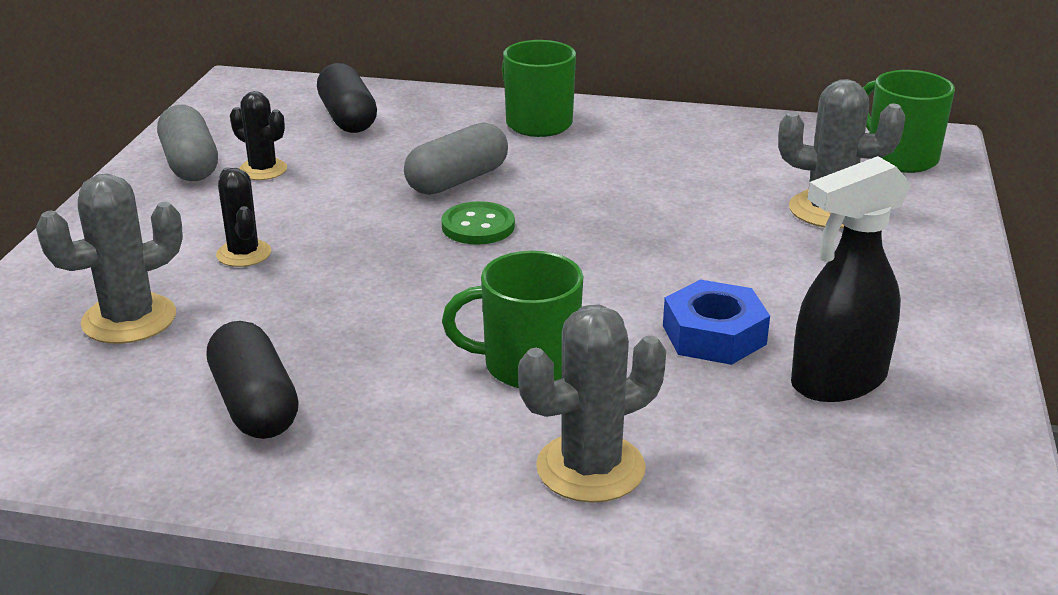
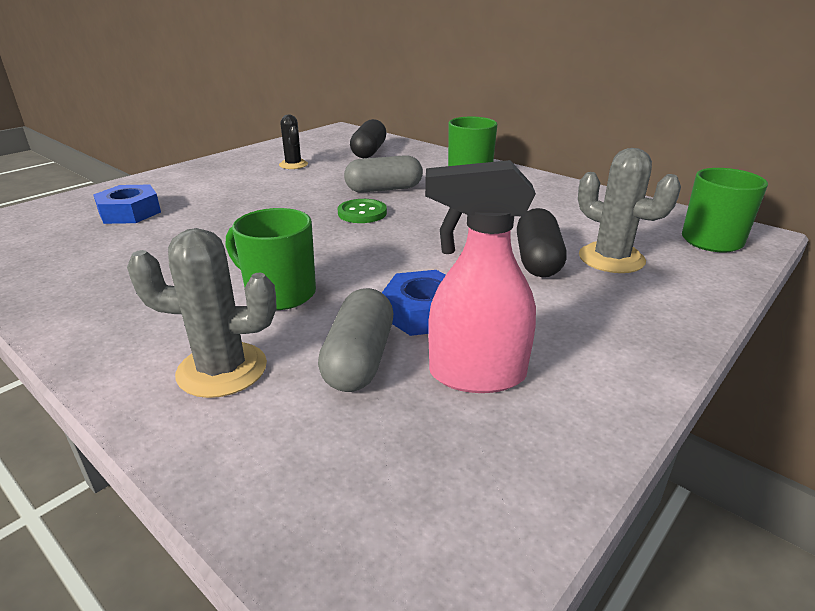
camera: 30 degrees right, 0 degrees up
grey cactus [36,174,183,344] -> blue nut [93,185,161,224]
grey capsule [157,105,218,181] -> grey capsule moved to [318,288,393,392]
black capsule [207,321,299,439] -> black capsule moved to [517,208,567,277]
black cactus [216,167,271,267] -> none
black spray bottle [791,156,911,402] -> pink spray bottle [425,160,536,393]

